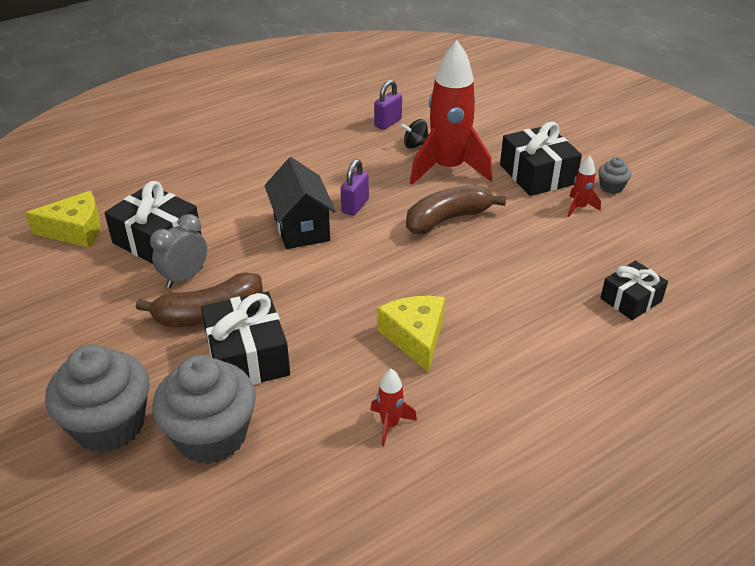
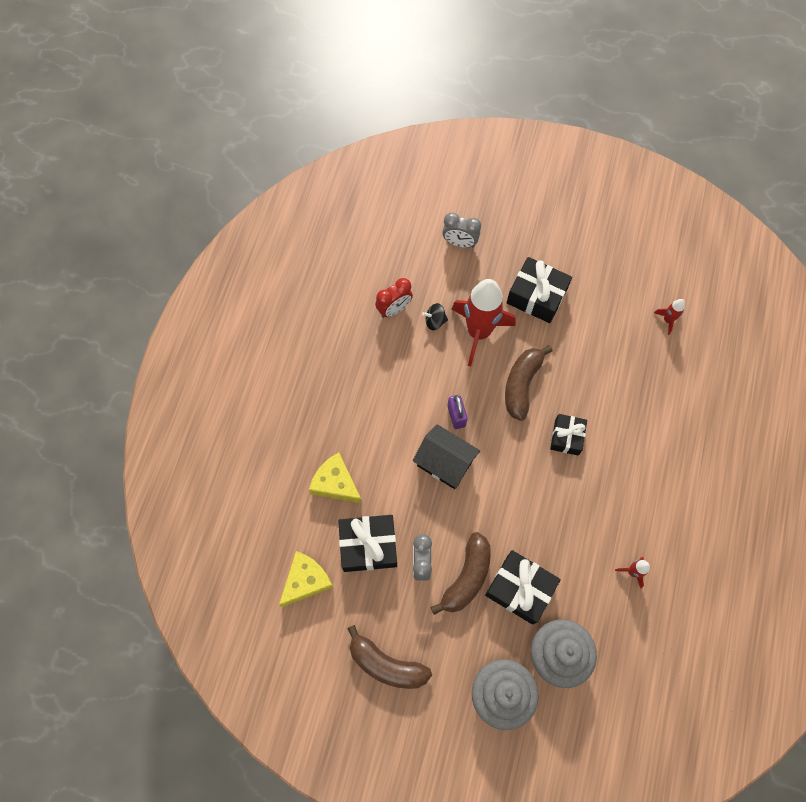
camera: 40 degrees left, 30 degrees up
purple padlock [374,80,402,130] -> red clock [375,278,413,318]
yellow cheese [377,296,445,373] -> yellow cheese moved to [309,453,362,503]
black spinning top [400,119,429,148] -> black spinning top turned 45 degrees clockwise [422,303,448,330]
red rocket [567,156,601,217] -> red rocket moved to [654,299,685,335]
grey cupcake [598,157,631,194] -> none
black gift [600,261,668,320] -> black gift moved to [550,414,587,456]
none -> brown banana [347,625,432,689]
none -> grey clock [442,213,481,248]

